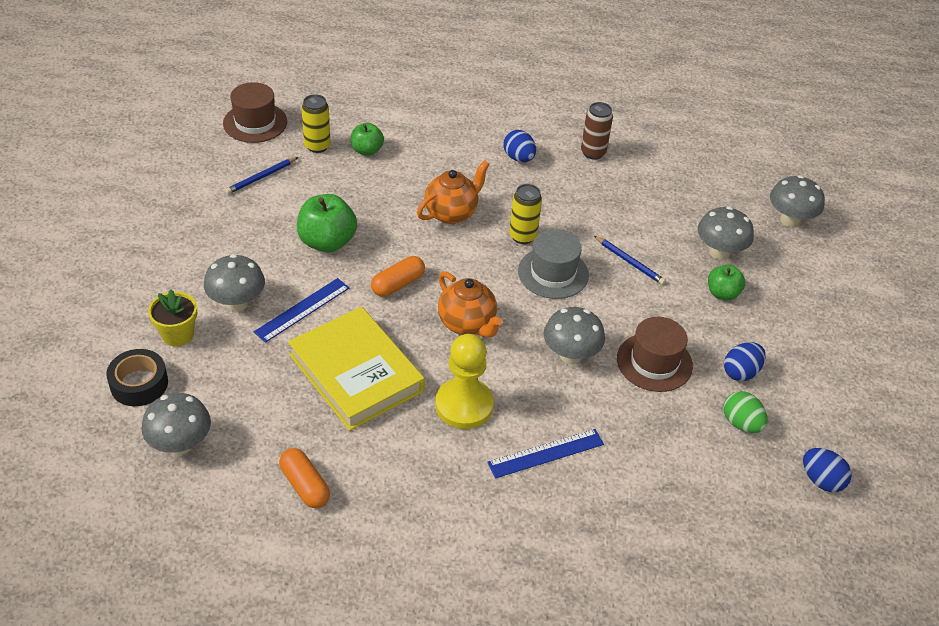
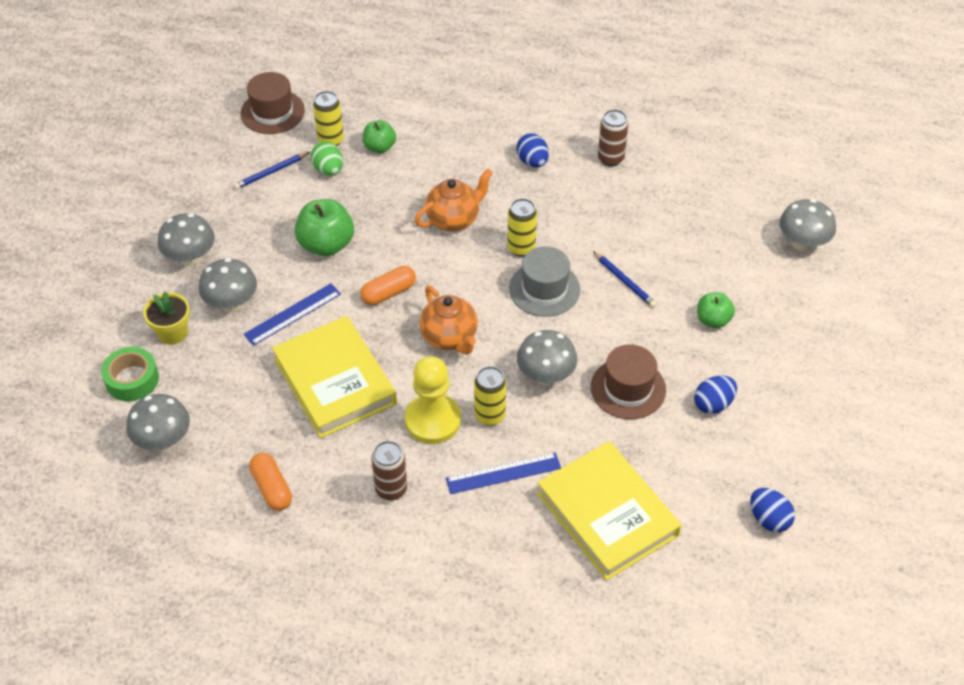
camera: 10 degrees right, 5 degrees up
black tape [106,349,168,406] -> green tape [101,347,159,401]
grey mushroom [697,207,754,260] -> grey mushroom moved to [158,213,215,266]
green egg [723,391,768,433] -> green egg moved to [311,142,343,176]
none -> brown can [371,441,407,501]
none -> yellow can [474,366,506,426]
none -> yellow book [537,441,681,581]

